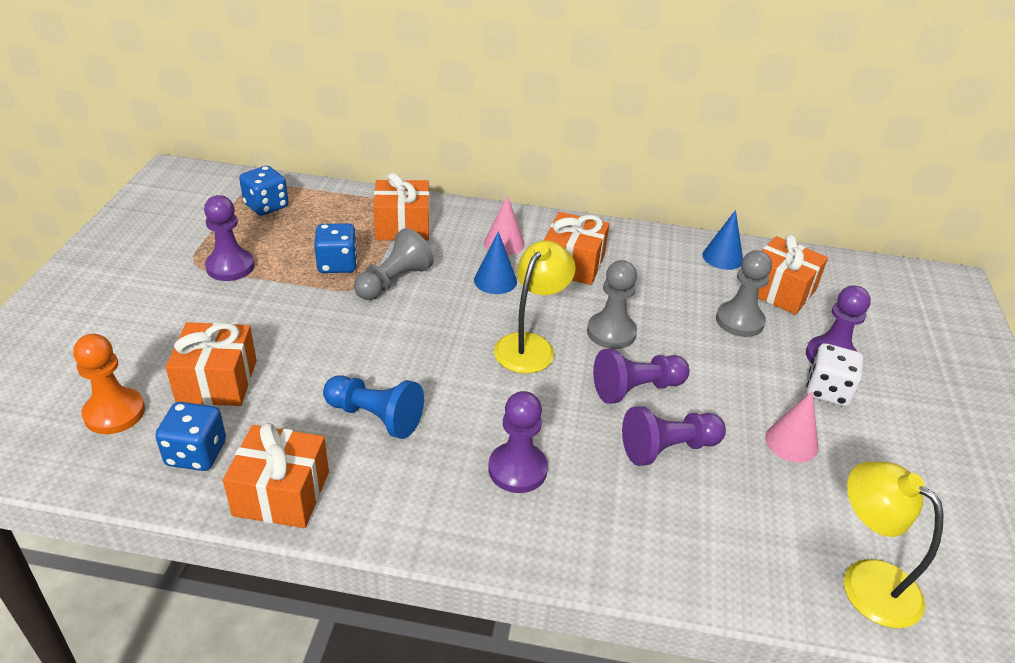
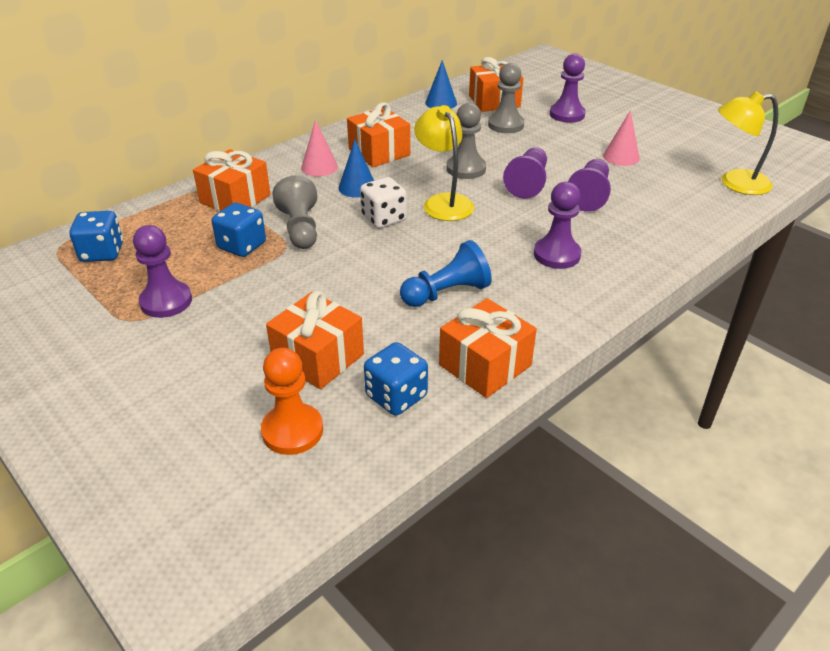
camera: 50 degrees left, 0 degrees up
white dice [807,343,863,407] -> white dice moved to [360,177,407,228]

